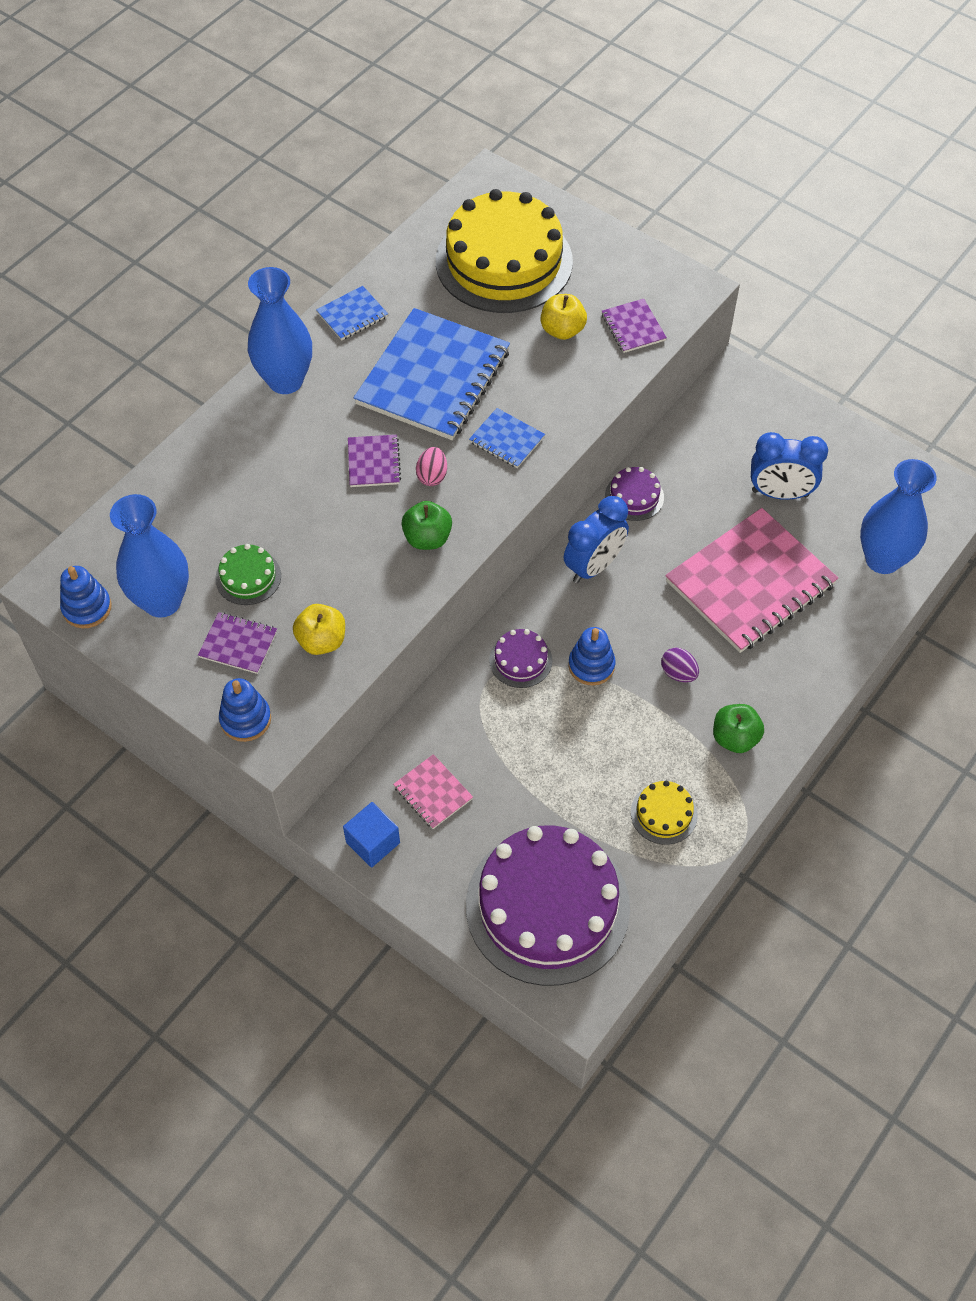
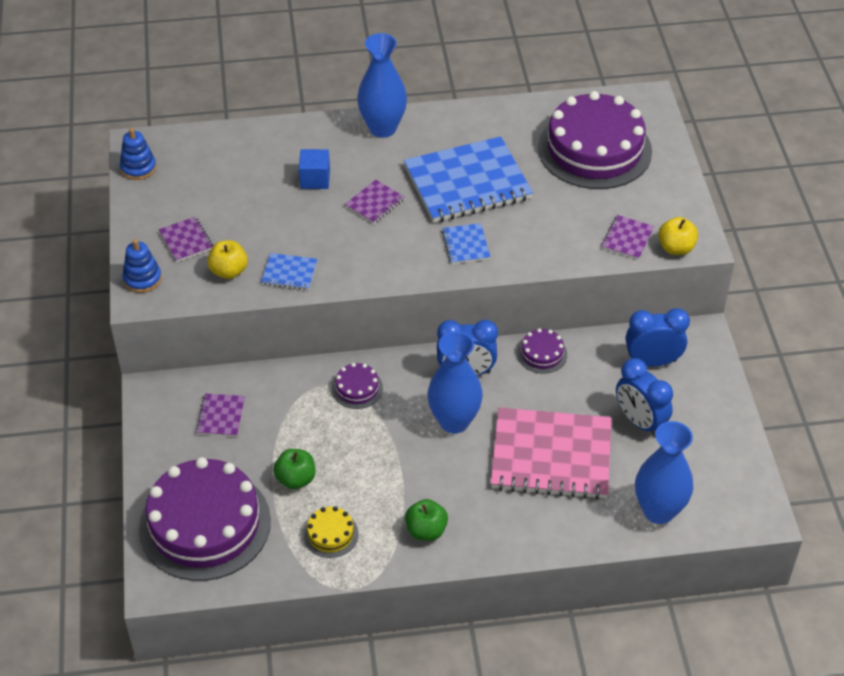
camera: 45 degrees right, 10 degrees down
blue vase [110,494,189,618] -> blue vase moved to [427,331,483,434]
green cake [215,544,281,605] -> none
blue notebook [316,286,388,341] -> blue notebook moved to [261,253,317,290]
blue cube [343,802,400,868] -> blue cube moved to [299,149,330,189]
pink notebook [393,754,473,829] -> purple notebook [196,393,245,437]
green apple [401,501,452,550] -> green apple moved to [274,449,315,489]
pink egg [416,447,447,486] -> none
yellow cake [436,189,573,313] -> purple cake [538,91,652,189]
yellow apple [541,294,587,340] -> yellow apple moved to [658,217,698,255]
blue stacking toy [568,627,616,686] -> none
purple egg [661,648,699,682] -> none
none -> blue clock [626,308,690,366]

